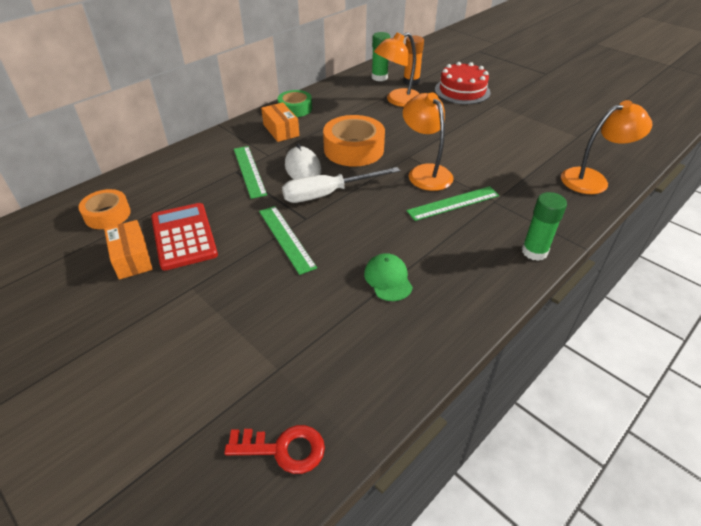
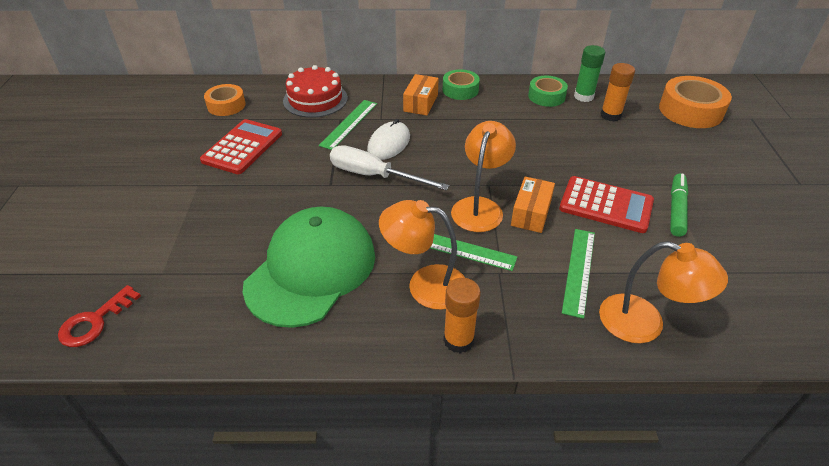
camera: 45 degrees right, 0 degrees up
orange box [104,220,153,280] -> orange box moved to [511,177,555,233]
red key [224,425,325,474] -> red key turned 75 degrees clockwise [58,285,141,347]
green ruler [259,206,317,275] -> green ruler moved to [562,229,595,319]
orange tape [323,115,385,167] -> orange tape moved to [659,76,732,128]
green cap [364,253,413,301] -> green cap [243,207,375,328], size x2.42
orange lamp [374,32,420,107] -> orange lamp moved to [379,200,465,310]
red cake [435,62,491,104] -> red cake moved to [283,65,348,118]
green glue stick [522,192,567,261] -> orange glue stick [443,278,481,353]
none -> green tape [528,76,568,107]
none -> red calculator [559,176,654,233]
none -> green marker [670,174,688,237]

